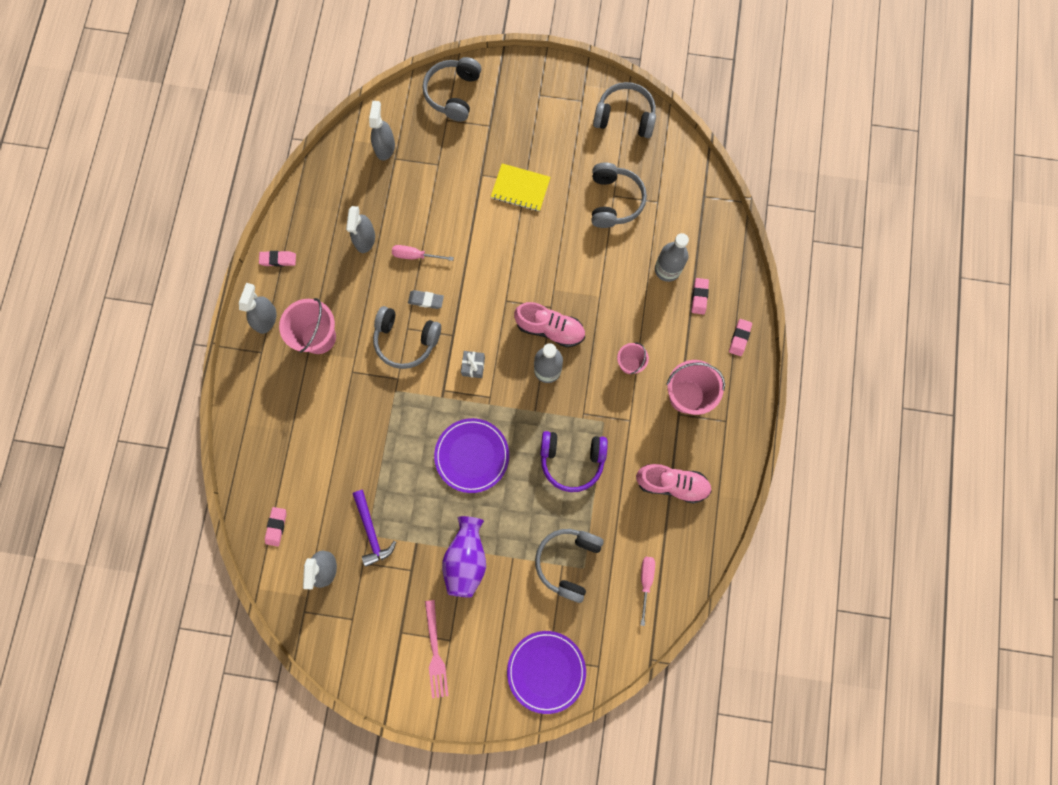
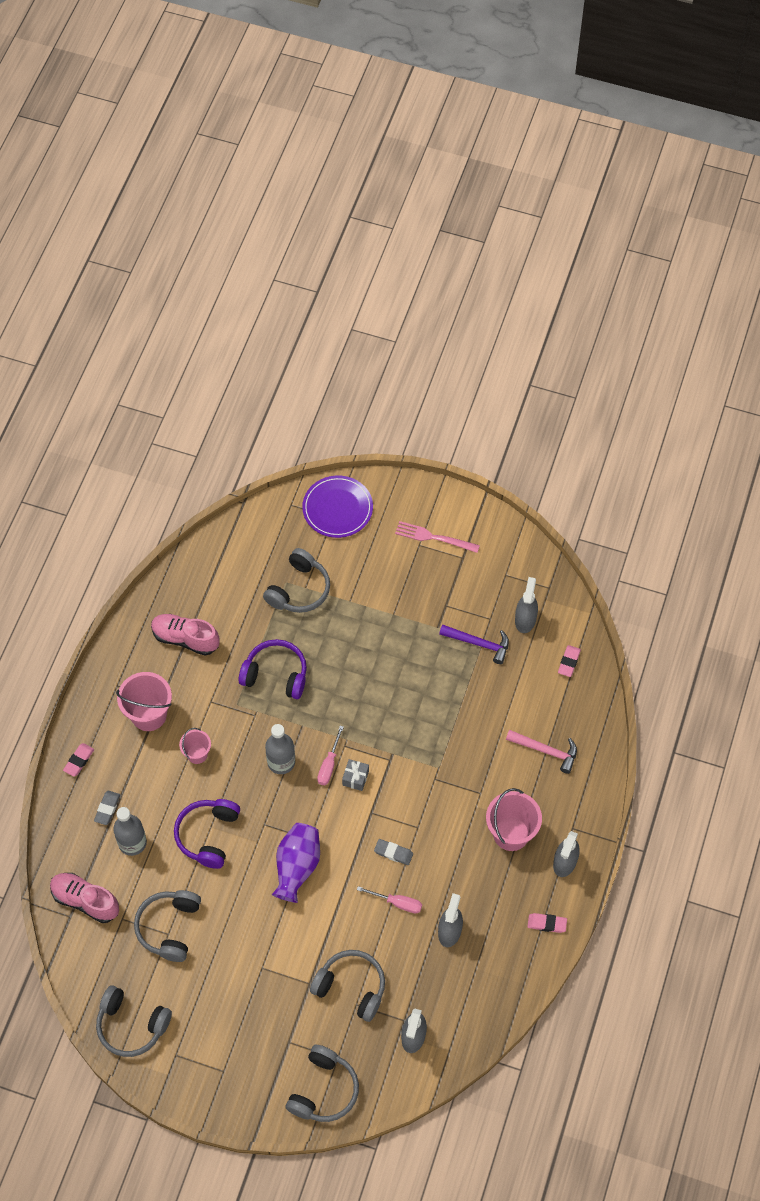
camera: 170 degrees left, 15 degrees down
purple hammer [352,490,396,567] -> purple hammer turned 120 degrees clockwise [439,624,509,664]
grey headphones [373,306,441,369] -> grey headphones moved to [310,950,385,1022]
pink fork [425,600,449,698] -> pink fork turned 75 degrees counterclockwise [395,521,480,553]
purple plate [434,418,509,493] -> none
purple vase [442,516,486,598] -> purple vase moved to [272,823,320,903]
yellow notebook [491,163,551,211] -> none
pink shoe [514,302,585,347] -> pink shoe moved to [50,873,119,923]
pink screwdriver [641,557,655,626] -> pink screwdriver moved to [317,726,344,785]
pink eraser [692,278,709,315] -> grey eraser [94,791,120,825]
none -> purple headphones [174,799,240,869]
none -> pink hammer [506,730,577,774]

